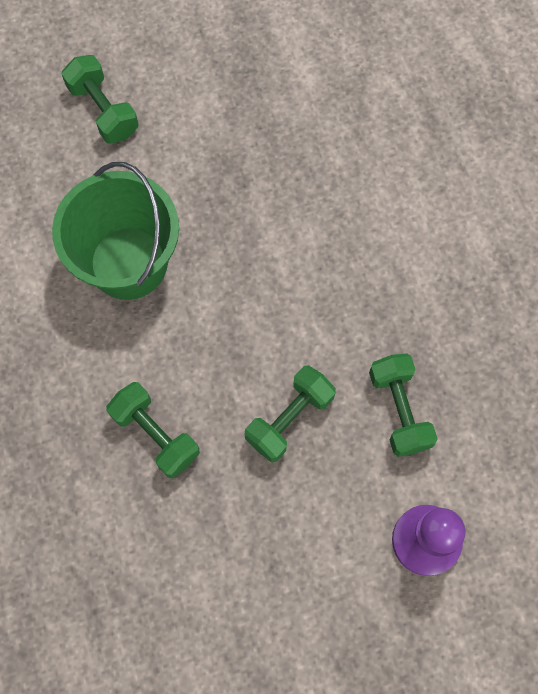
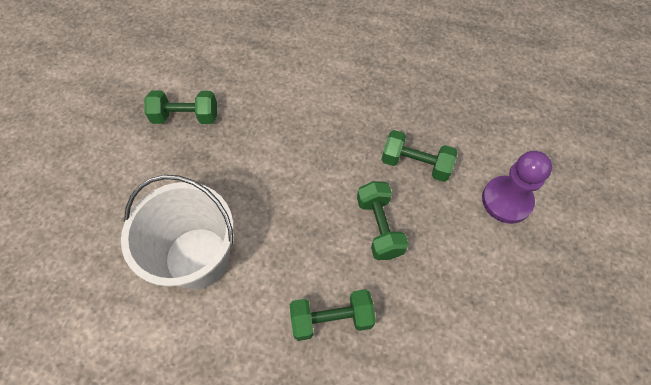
camera: 55 degrees left, 10 degrees down
green bucket [52,162,179,300] -> white bucket [121,175,234,290]
green dumbbell [62,55,138,144] -> green dumbbell moved to [144,90,217,124]

